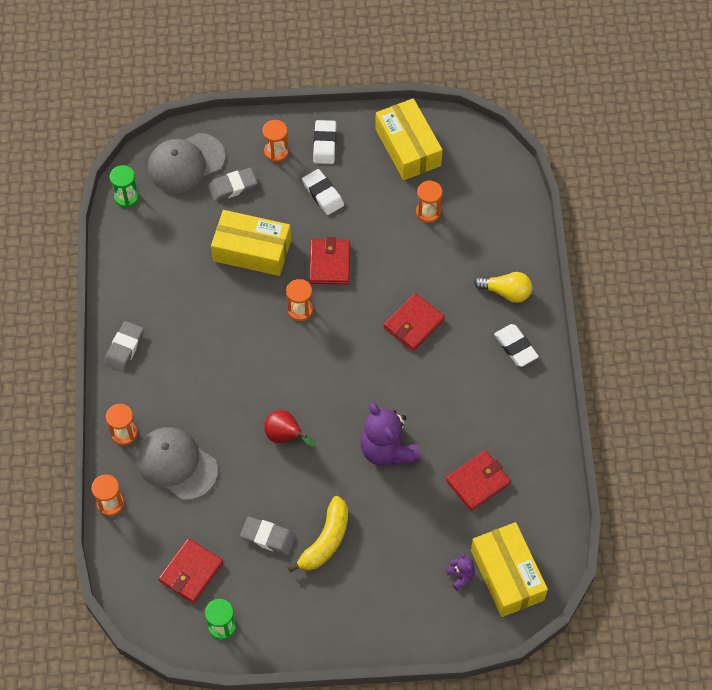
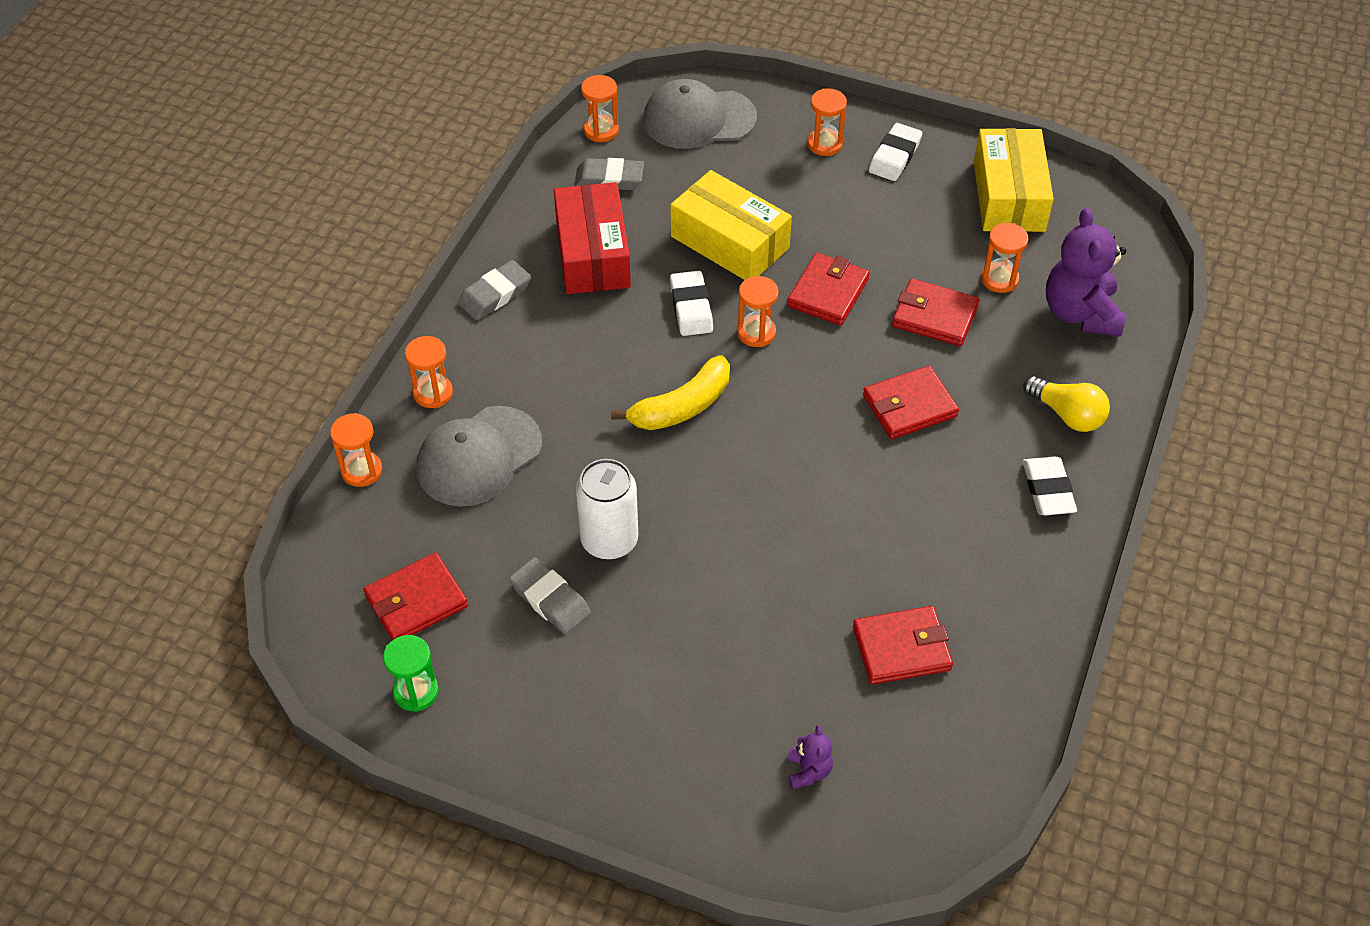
camera: 25 degrees right, 10 degrees down
green hourglass [110,165,139,208] -> orange hourglass [581,75,619,142]
grey cap [136,427,218,500] -> grey cap turned 105 degrees counterclockwise [417,406,542,507]
grey eraser [208,168,257,202] -> grey eraser moved to [574,158,644,190]
red pear [264,410,315,447] -> none
yellow banana [287,496,348,572] -> yellow banana moved to [611,355,730,430]
white eraser [302,169,344,215] -> white eraser moved to [670,271,713,336]
purple teddy bear [360,403,420,466] -> purple teddy bear moved to [1046,208,1126,337]
yellow box [471,522,548,617] -> none
none -> red box [554,182,631,294]
none -> white can [576,459,638,560]
none -> red wallet [892,278,979,346]

